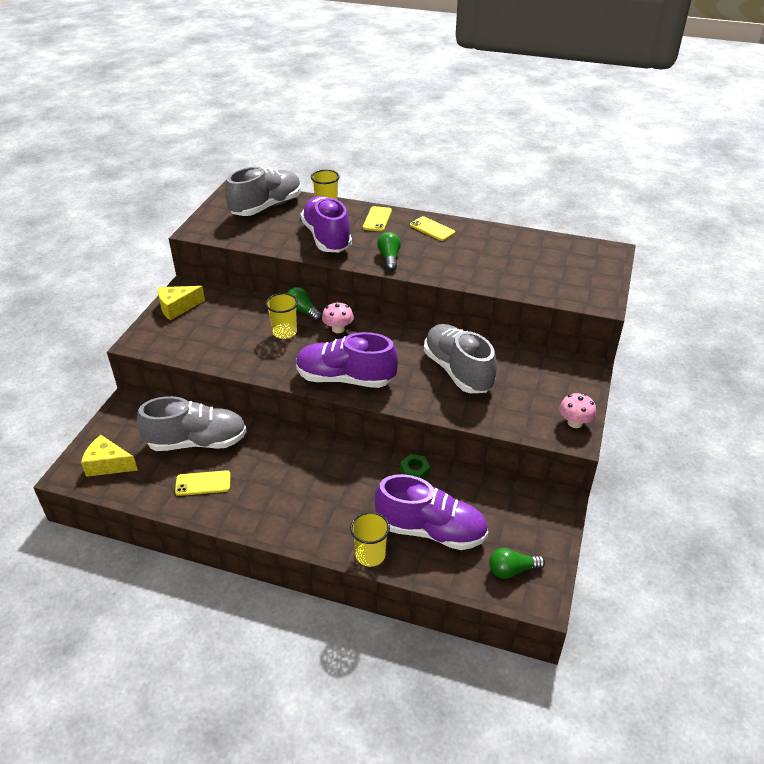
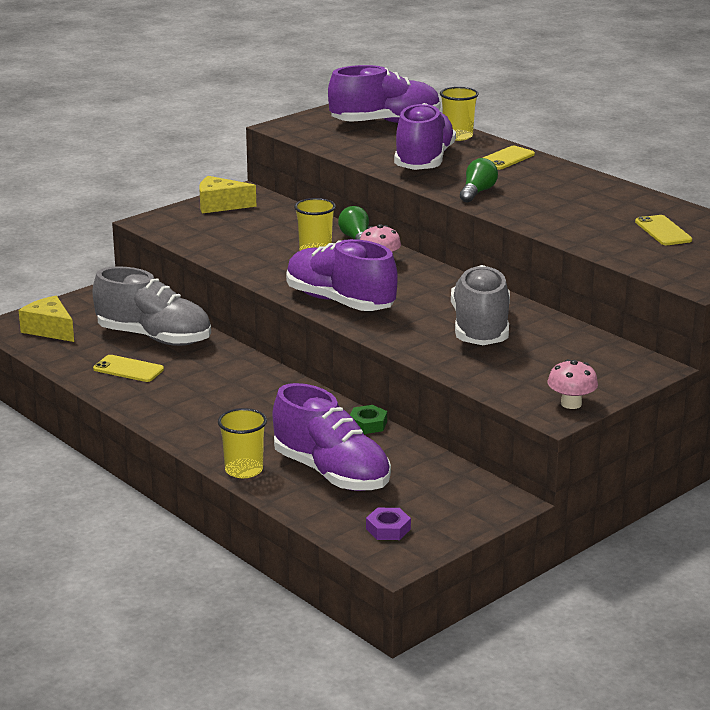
camera: 30 degrees right, 15 degrees down
grey shoe [225,167,301,216] -> purple shoe [328,65,441,123]
yellow phone [410,216,455,241] -> yellow phone moved to [635,215,692,245]
green light bulb [489,548,545,579] -> purple nut [366,508,411,540]

